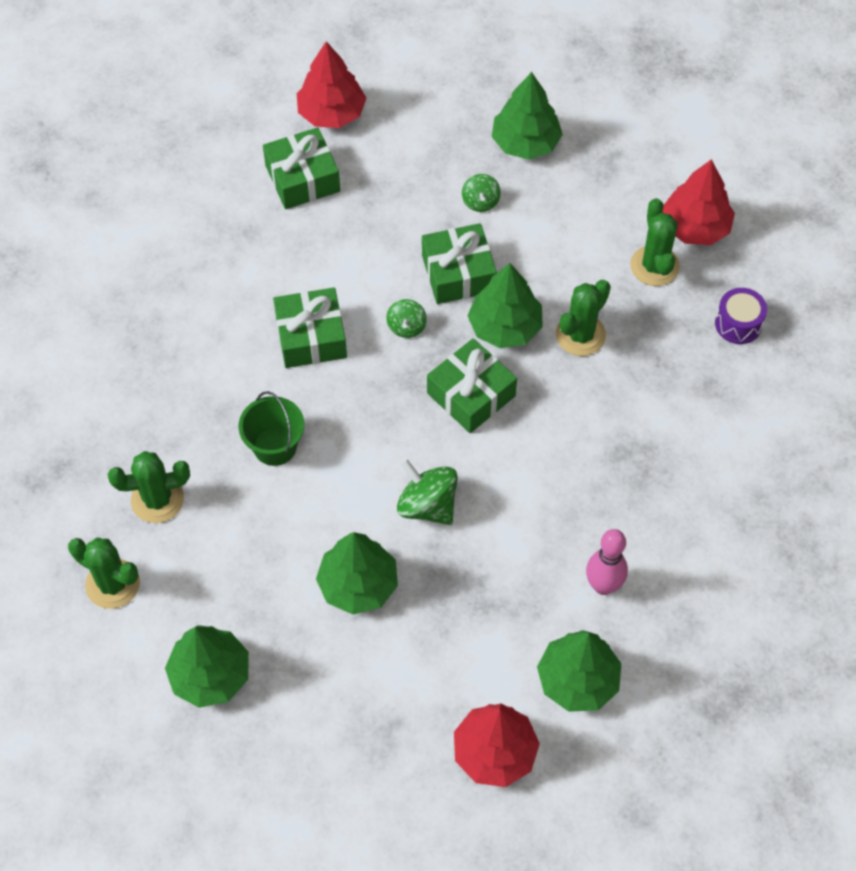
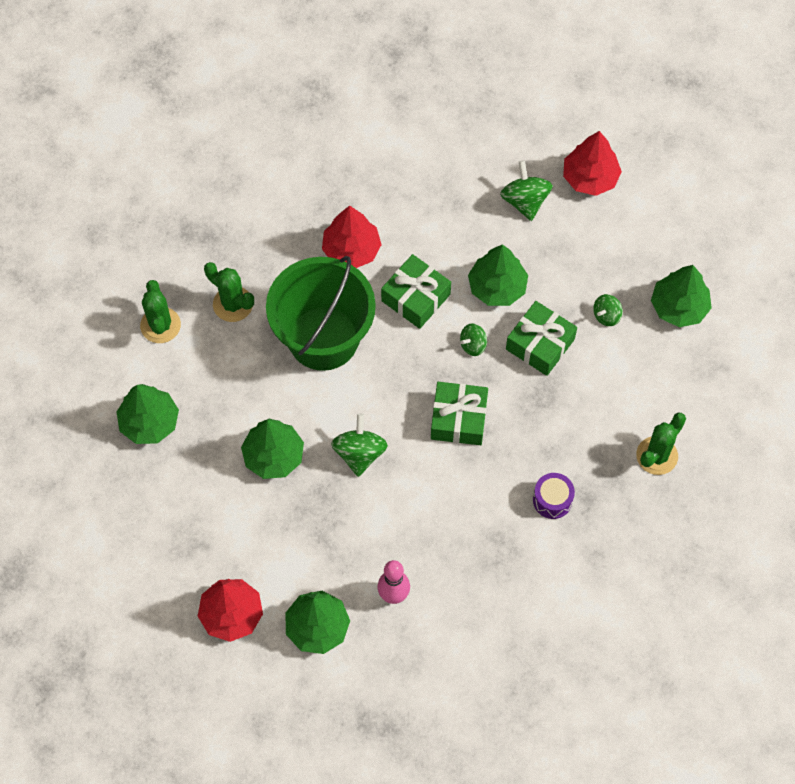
camera: 50 degrees right, 5 degrees up
green bucket [239,391,304,466] -> green bucket [266,256,376,371], size x2.11
green gift [263,127,340,209] -> green spinning top [500,161,553,221]
green tree [468,263,543,348] -> green tree moved to [468,244,528,306]
green cactus [556,280,611,356] -> none
red tree [662,159,735,245] -> red tree moved to [322,206,382,268]
purple drum [715,288,767,344] -> purple drum moved to [533,473,575,519]

